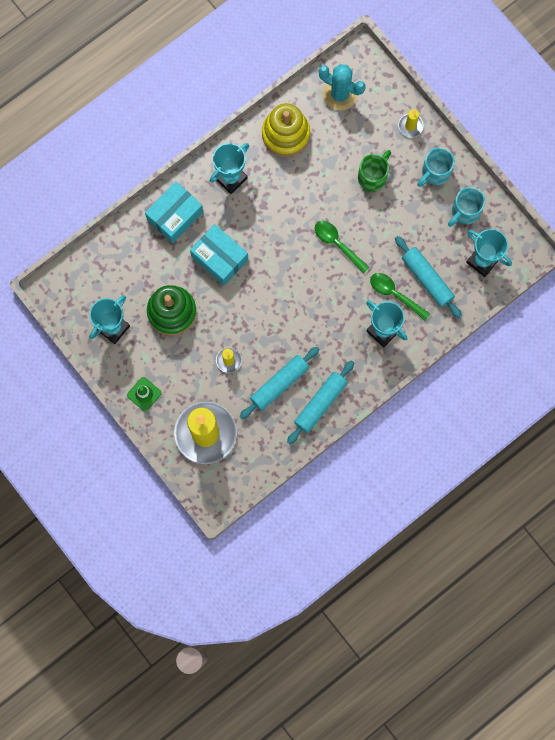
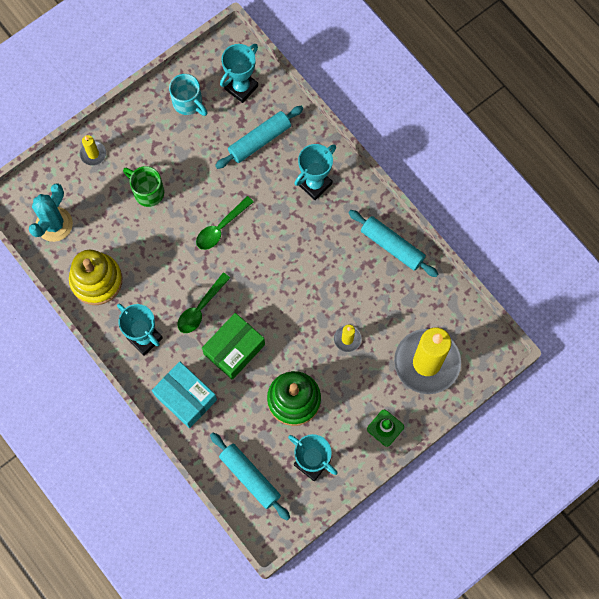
camera: 90 degrees left, 5 degrees down
turquoise box [190,224,248,285] -> green box [202,313,265,380]
turquoise rolling pin [240,347,319,419] -> turquoise rolling pin moved to [210,433,290,520]
green spoon [370,273,430,321] -> green spoon moved to [177,273,230,333]
turquoise mug [417,147,455,187] -> none

